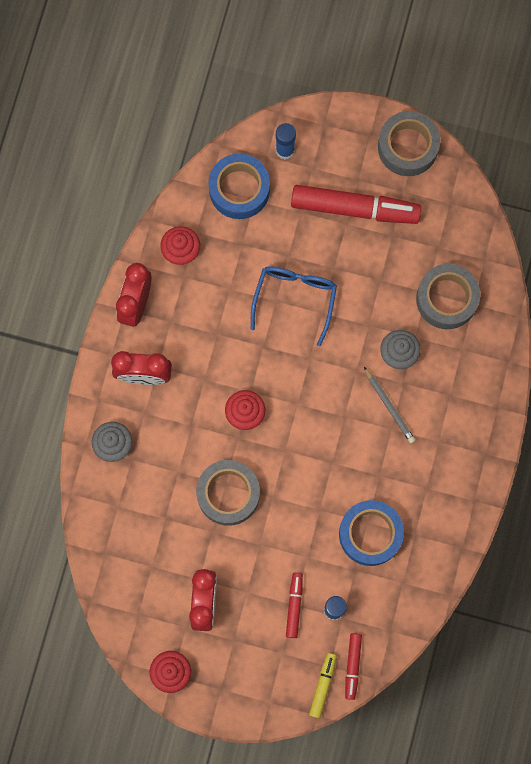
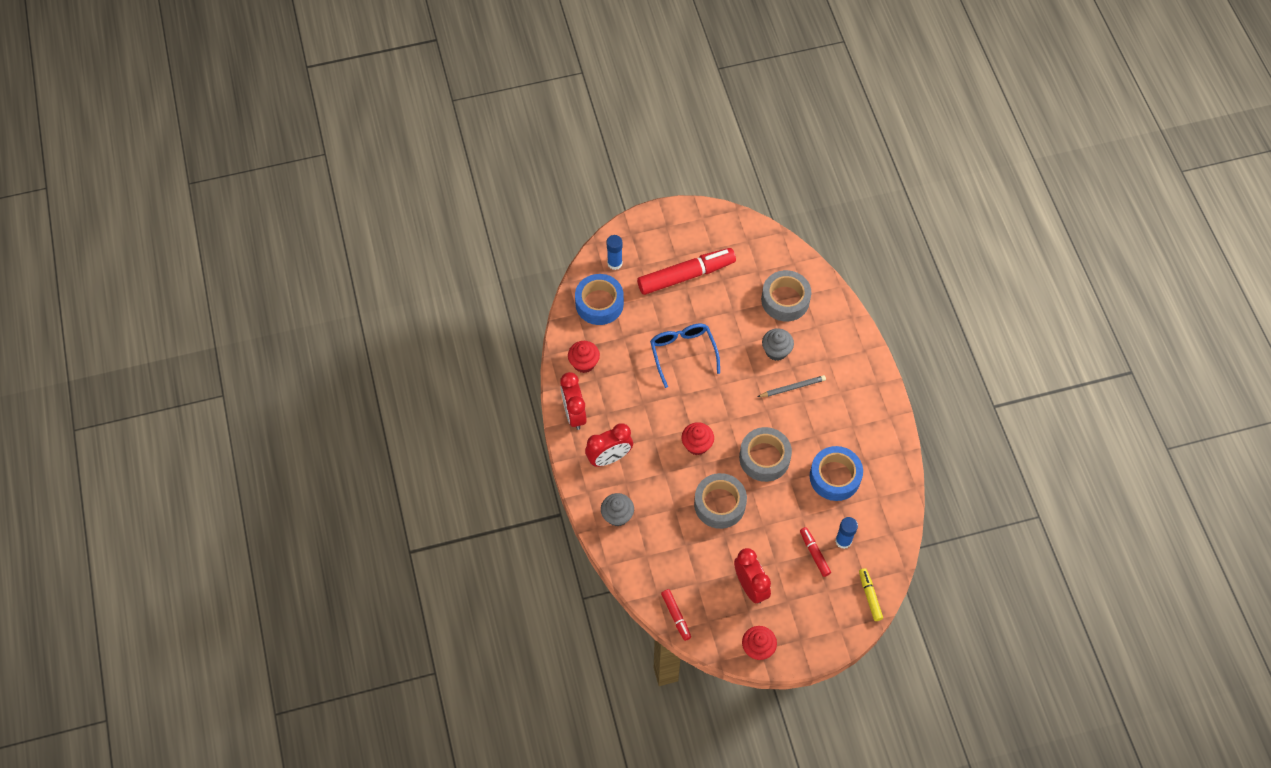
camera: 30 degrees left, 15 degrees down
red marker [345,633,362,700] -> red marker moved to [661,589,691,641]
grey pencil [364,367,416,444] -> grey pencil turned 45 degrees counterclockwise [757,375,826,397]
grey tape [378,111,441,176] -> grey tape moved to [739,427,792,482]

